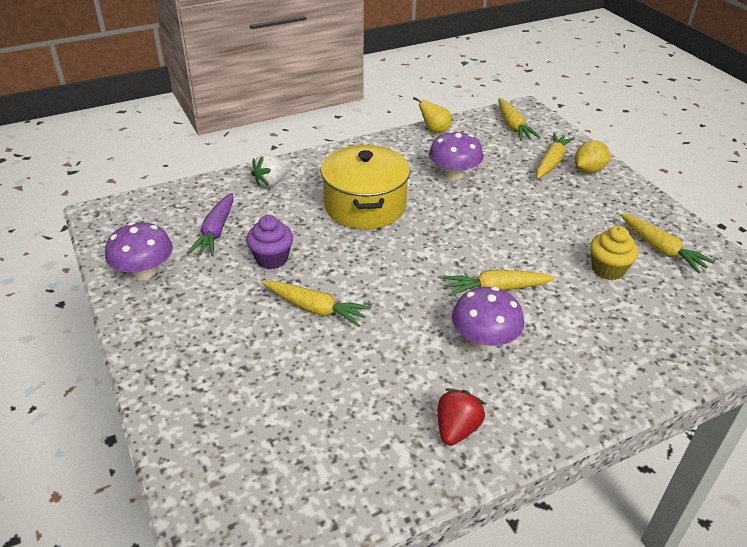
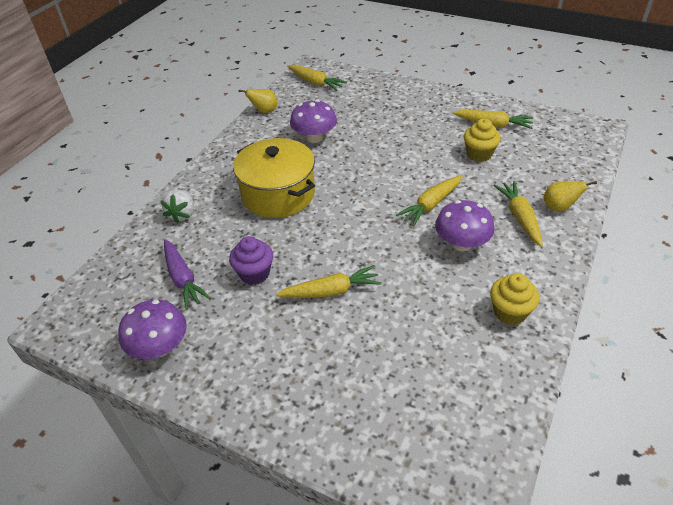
camera: 35 degrees left, 5 degrees up
red strawberry [438,388,485,446] -> yellow cupcake [490,273,539,325]
yellow carrot [536,133,575,179] -> yellow carrot moved to [493,181,543,247]
yellow lemon [575,141,610,173] -> none
none -> yellow pear [544,181,597,211]

